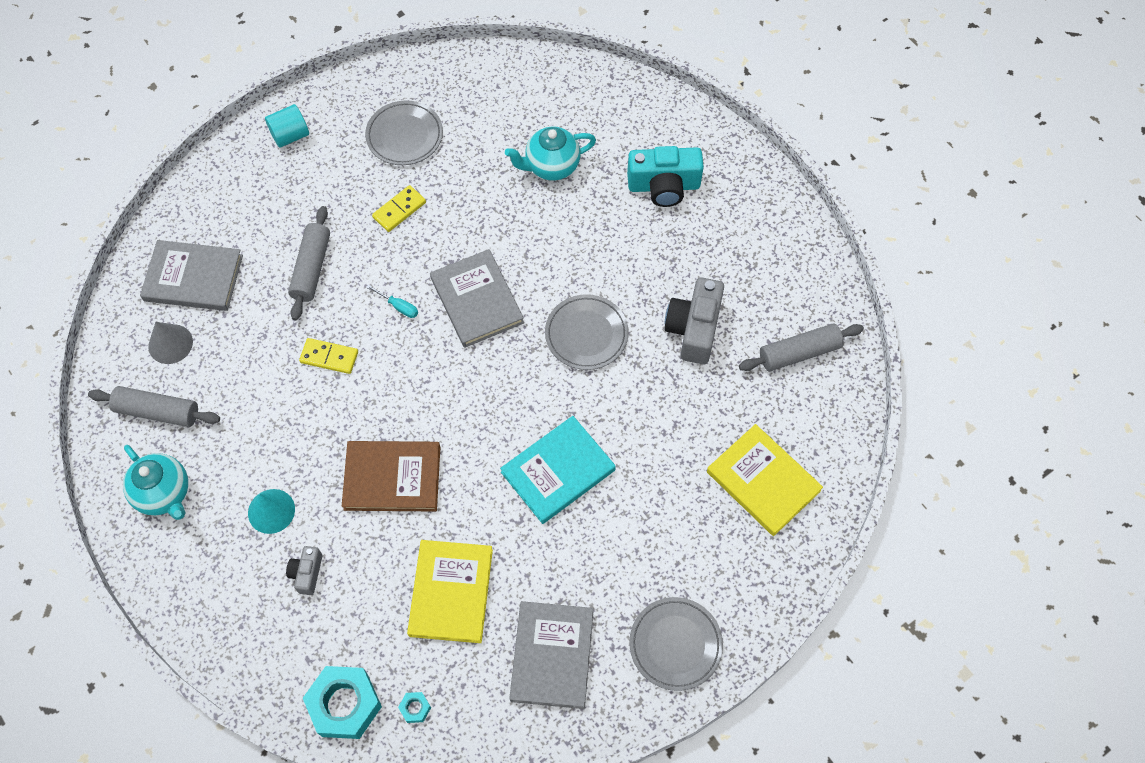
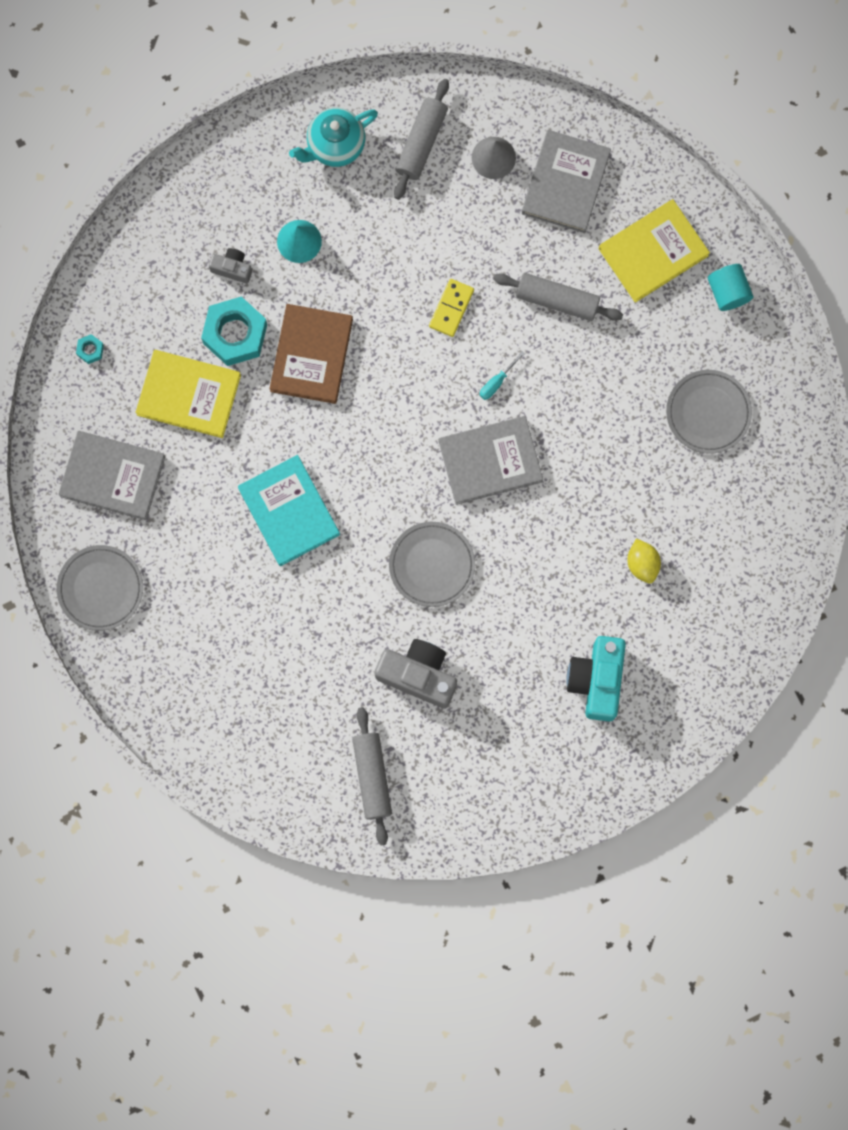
camera: 100 degrees right, 15 degrees up
turquoise nut [303,666,382,739] -> turquoise nut moved to [201,296,267,366]
yellow domino [372,185,426,232] -> none
turquoise teapot [505,127,596,181] -> yellow lemon [627,538,661,583]
yellow book [707,424,823,536] -> yellow book moved to [599,199,710,303]

